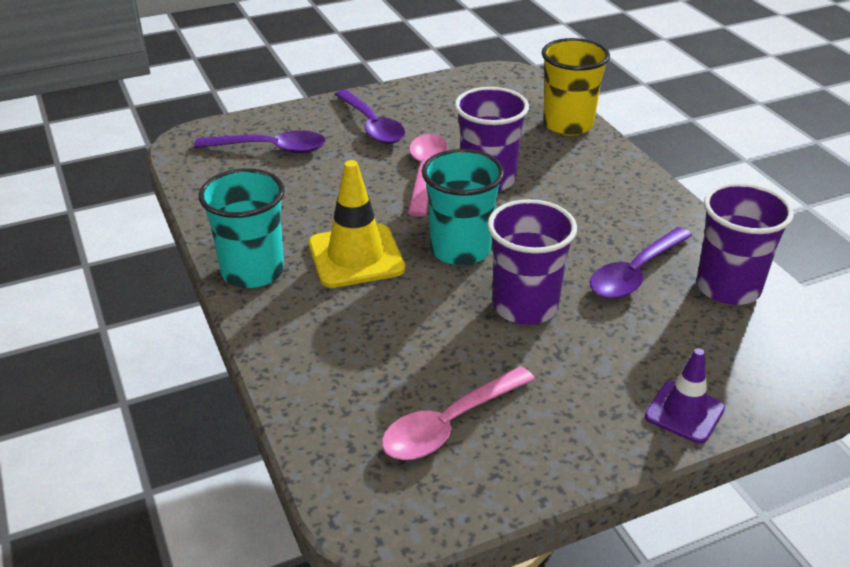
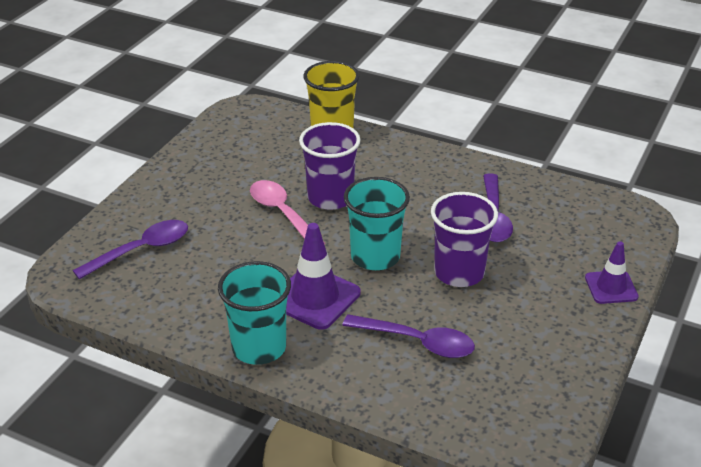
camera: 40 degrees left, 0 degrees up
yellow traffic cone [309,160,405,288] -> purple traffic cone [286,223,361,330]
purple spoon [334,90,405,144] -> purple spoon moved to [342,314,475,358]
pink spoon [382,366,535,460] -> none
purple cup [696,183,794,305] -> none

